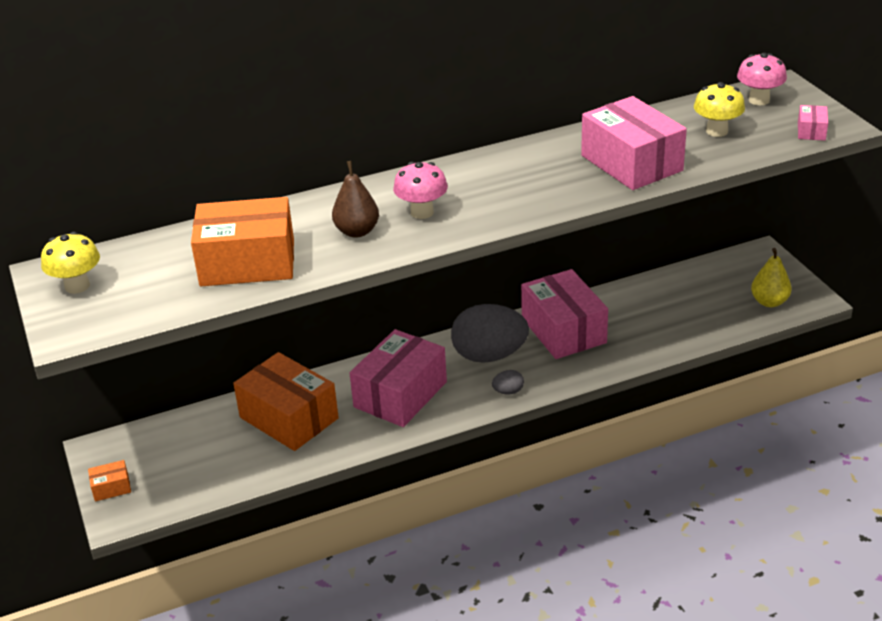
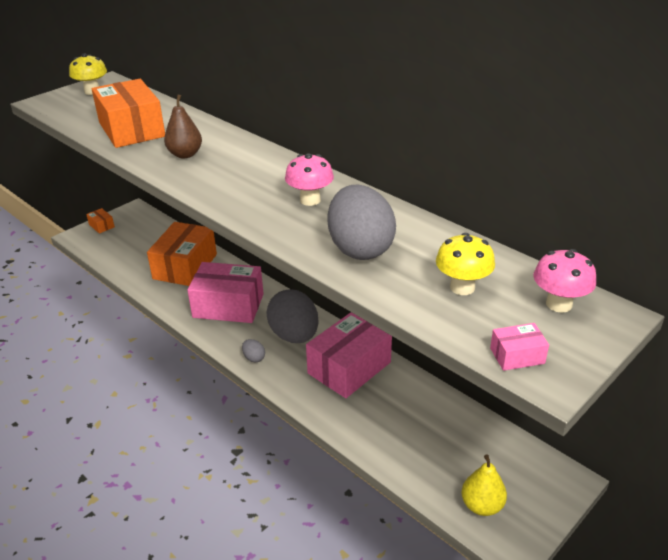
camera: 65 degrees right, 0 degrees up
pink mushroom [393,162,448,219] -> pink mushroom moved to [285,153,334,206]
pink box [581,96,687,190] -> grey egg [328,185,396,260]

